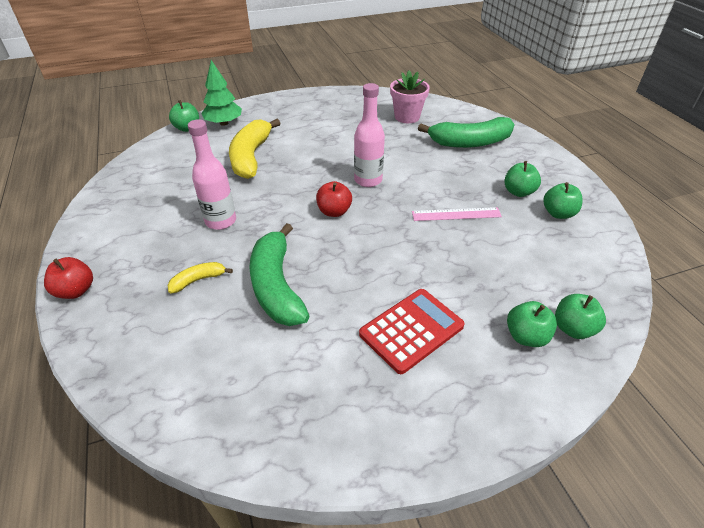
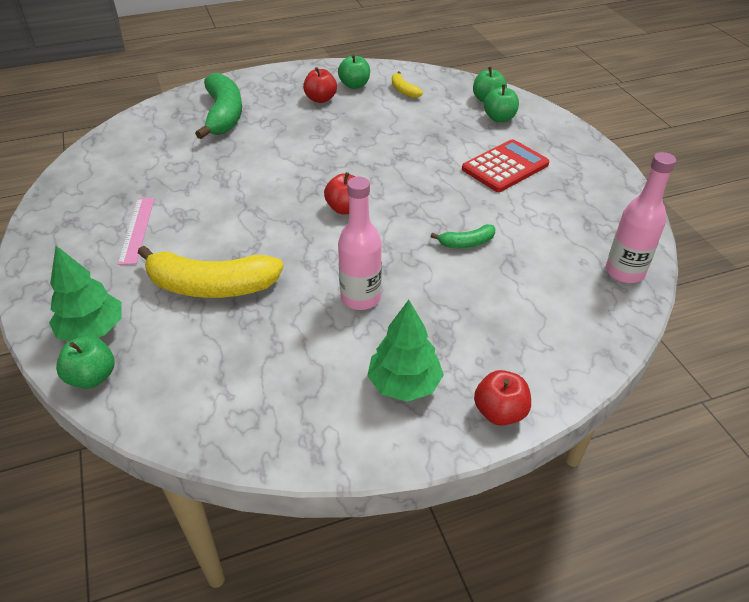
camera: 90 degrees left, 0 degrees up
yellow banana [168,262,233,293] -> yellow banana moved to [392,71,423,98]
green banana [249,223,309,326] -> green banana [430,224,496,248], size x0.47
pink bottle [354,83,385,187] -> pink bottle moved to [606,152,676,283]
red calculator [359,289,464,374] -> red calculator turned 90 degrees clockwise [462,139,549,192]
pink flower pot [390,71,430,123] -> none
pink ruler [412,207,502,221] -> pink ruler moved to [118,198,155,265]
green apple [504,161,541,197] -> red apple [303,67,337,103]
none -> green tree [367,300,444,402]

